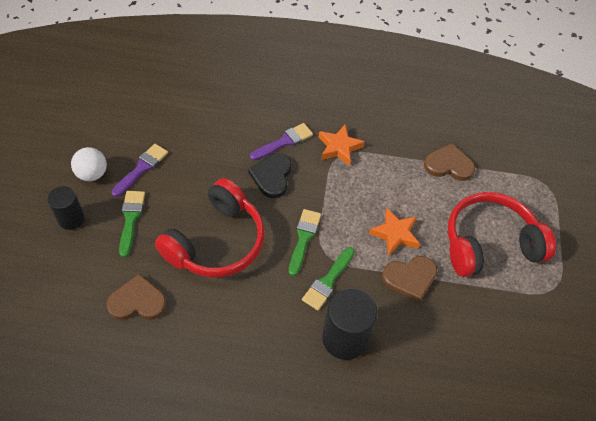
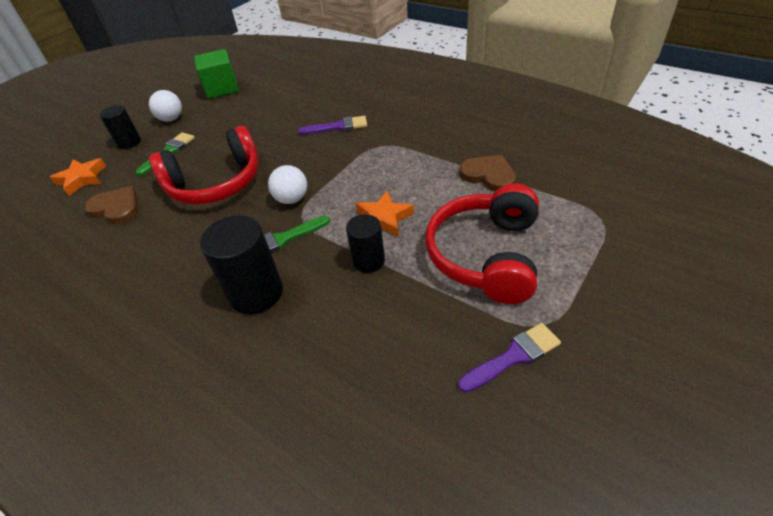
camera: 35 degrees right, 10 degrees down
purple brush [111,144,168,197] -> purple brush moved to [458,323,561,392]
black heart [248,153,292,198] -> none
green brush [289,209,321,276] -> white ball [268,165,307,204]
orange star [319,124,365,166] -> orange star moved to [50,158,106,196]
brown heart [382,256,437,302] -> black cylinder [346,214,385,273]
red headphones [448,192,556,277] -> red headphones turned 90 degrees counterclockwise [425,183,539,304]
none -> green cube [194,49,239,99]

